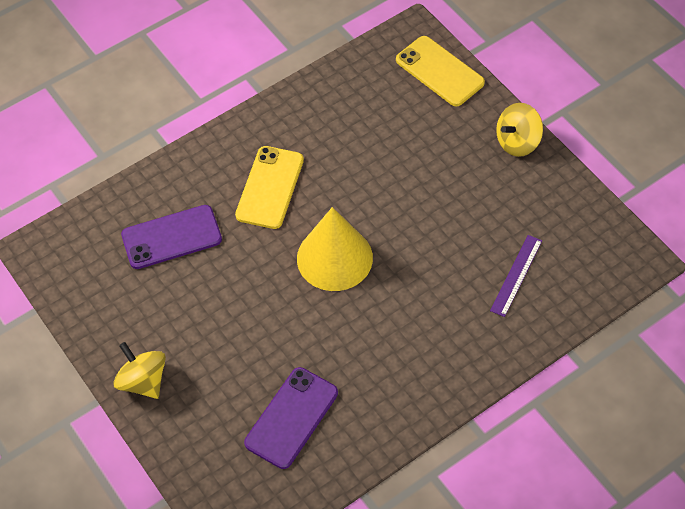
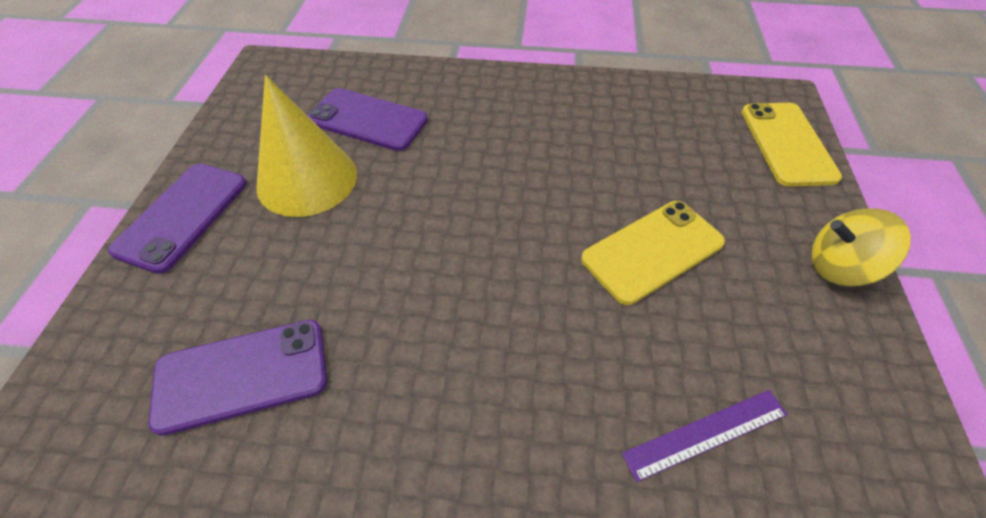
camera: 40 degrees right, 5 degrees down
yellow spinning top [113,342,166,399] -> purple phone [108,164,247,274]
yellow phone [235,146,304,229] -> yellow phone moved to [581,201,725,305]
yellow cone [297,207,373,291] -> yellow cone moved to [256,75,357,217]

